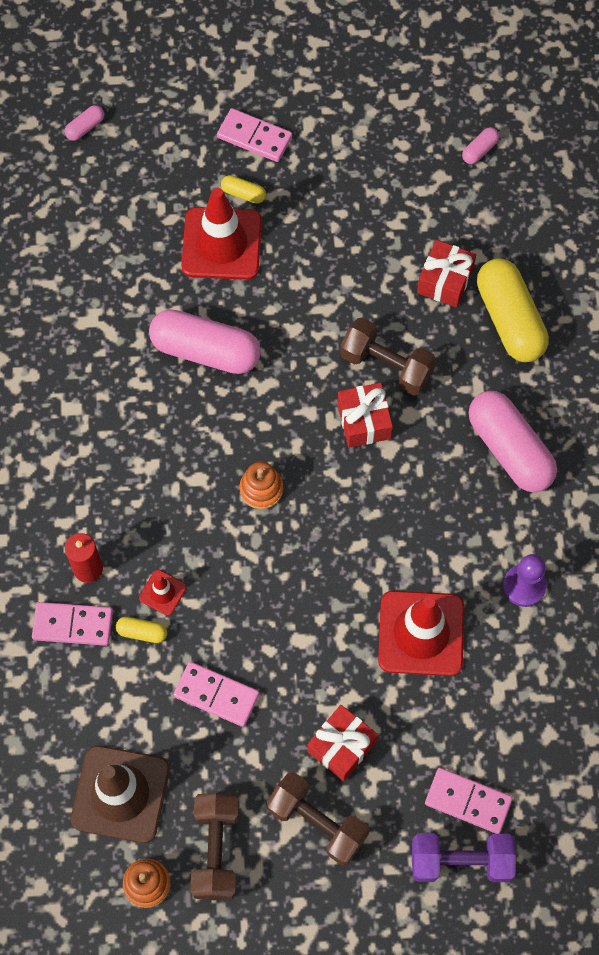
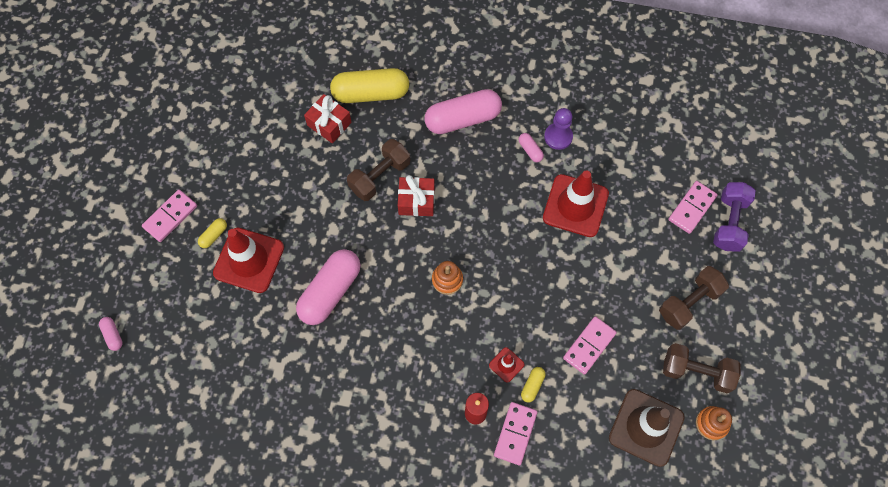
camera: 75 degrees left, 0 degrees up
red gift [307,705,378,781] -> none
pink capsule [462,127,499,164] -> pink capsule moved to [518,133,544,162]

